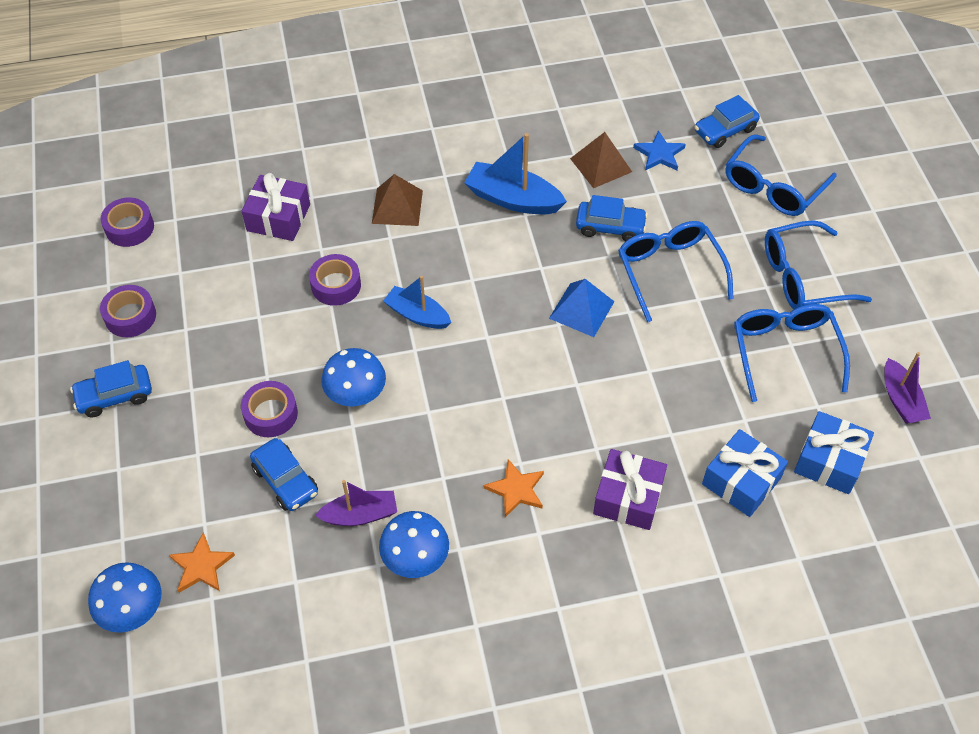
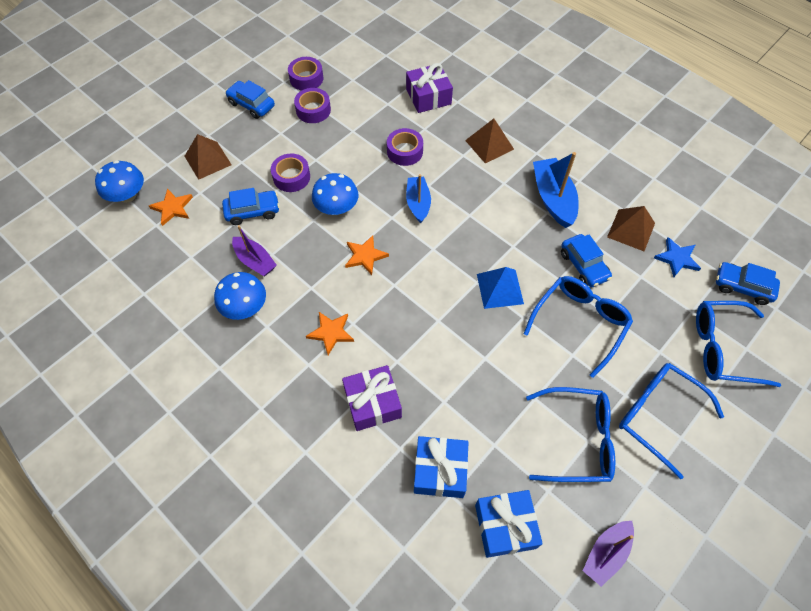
camera: 55 degrees right, 5 degrees up
purple tape [100,198,154,247] -> purple tape moved to [294,88,331,123]
blue car [250,438,318,511] -> blue car turned 120 degrees counterclockwise [222,188,280,225]
blue glasses [734,304,850,402] -> blue glasses turned 45 degrees clockwise [526,387,615,482]
none -> brown pyramid [185,134,232,180]
none -> orange star [345,235,389,275]

